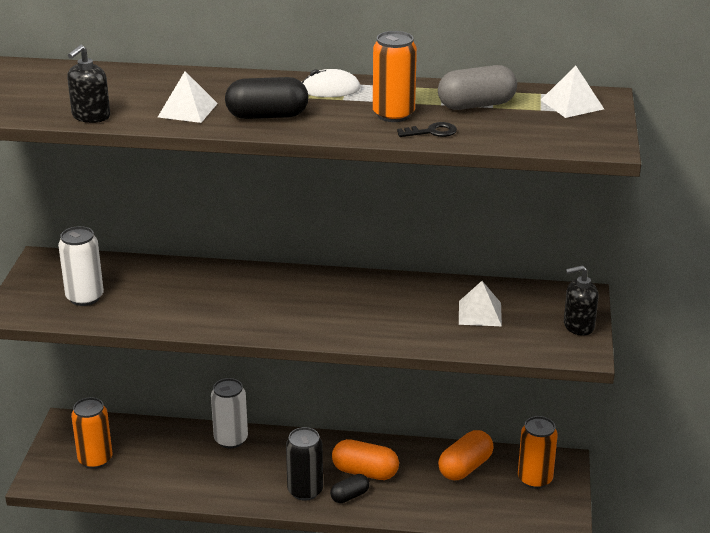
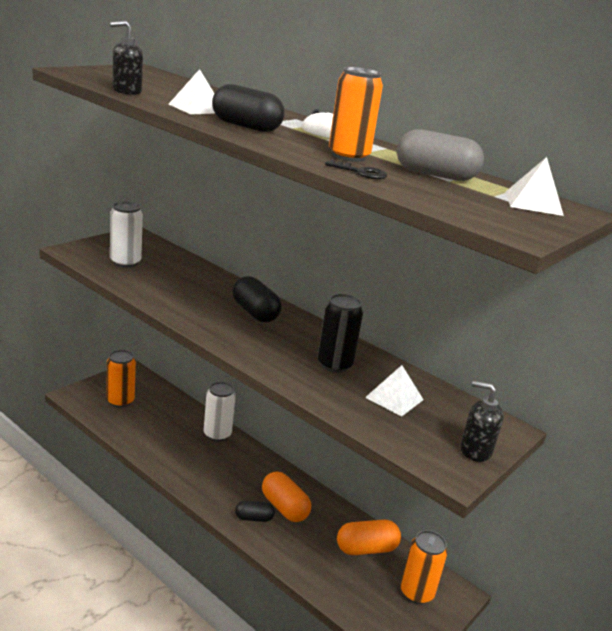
camera: 30 degrees right, 5 degrees down
black can [286,427,323,501] -> black can moved to [317,294,363,373]
none -> black capsule [233,276,282,322]

